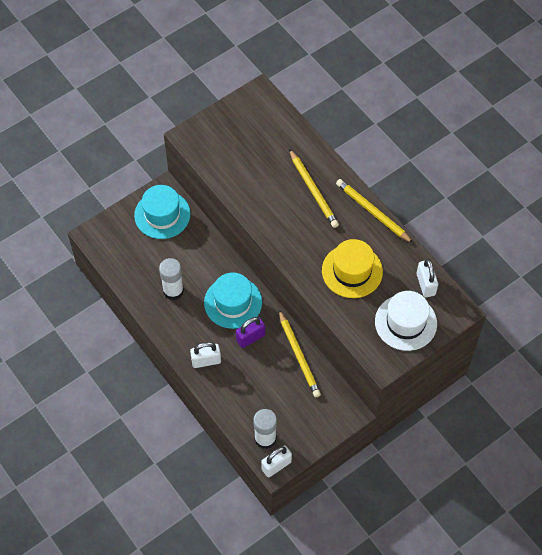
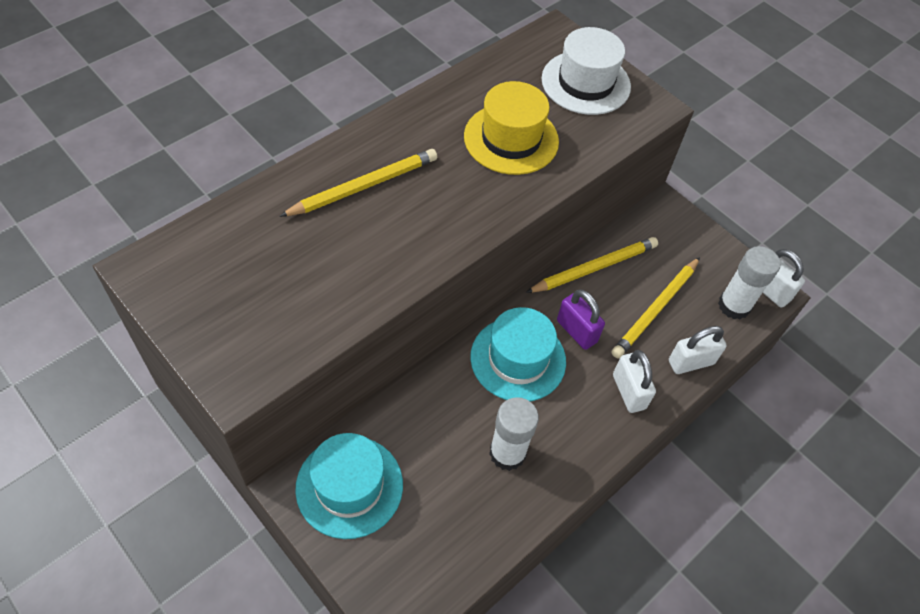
camera: 100 degrees left, 5 degrees down
yellow pencil [336,179,414,244] -> yellow pencil moved to [611,257,700,358]
white padlock [417,259,438,297] -> white padlock moved to [669,326,727,374]

